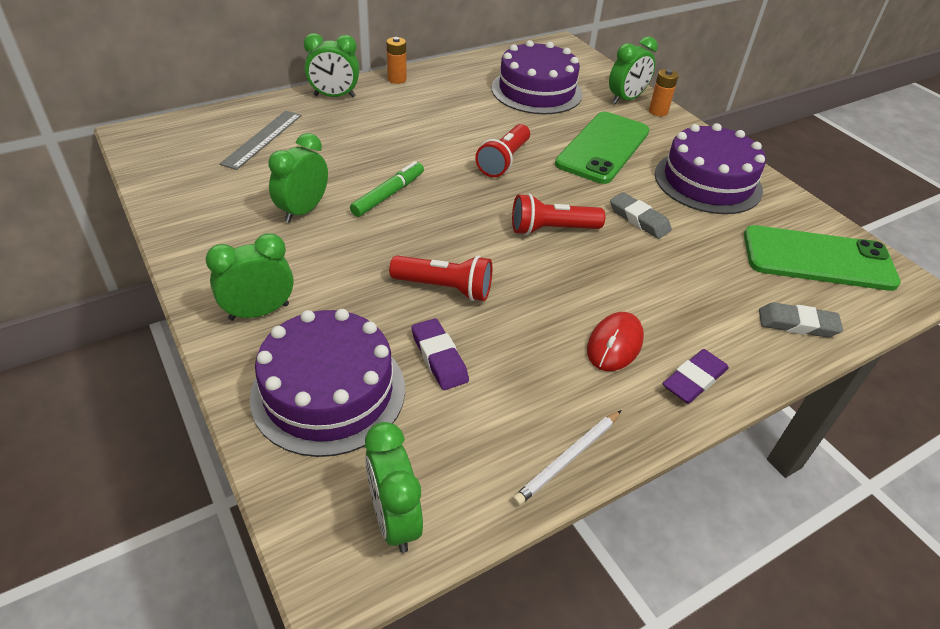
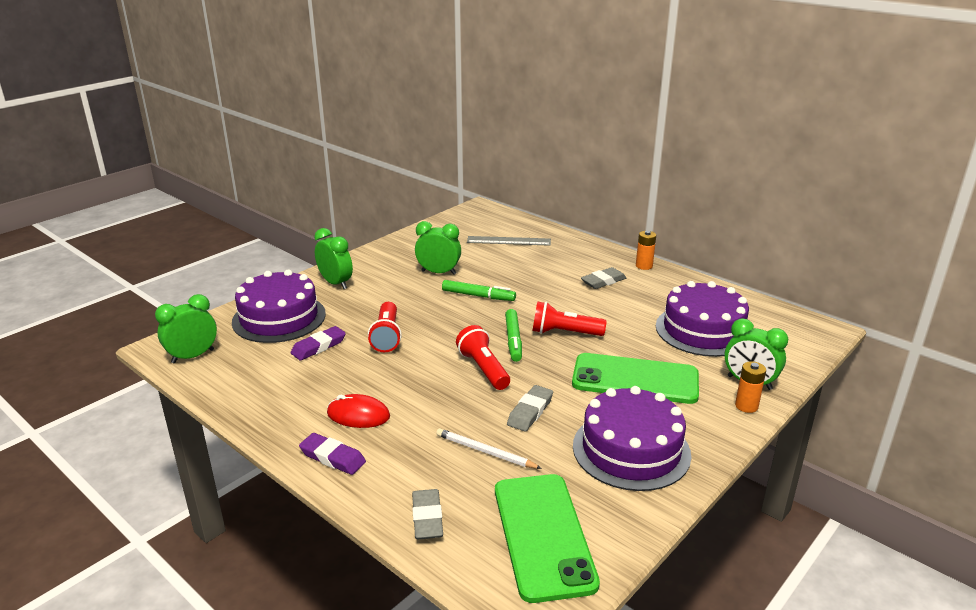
camera: 75 degrees right, 15 degrees down
green clock [304,33,360,98] -> none
white pencil [512,410,622,506] -> white pencil moved to [436,428,542,469]
none -> green marker [505,309,522,362]
none -> grey eraser [581,267,626,289]

